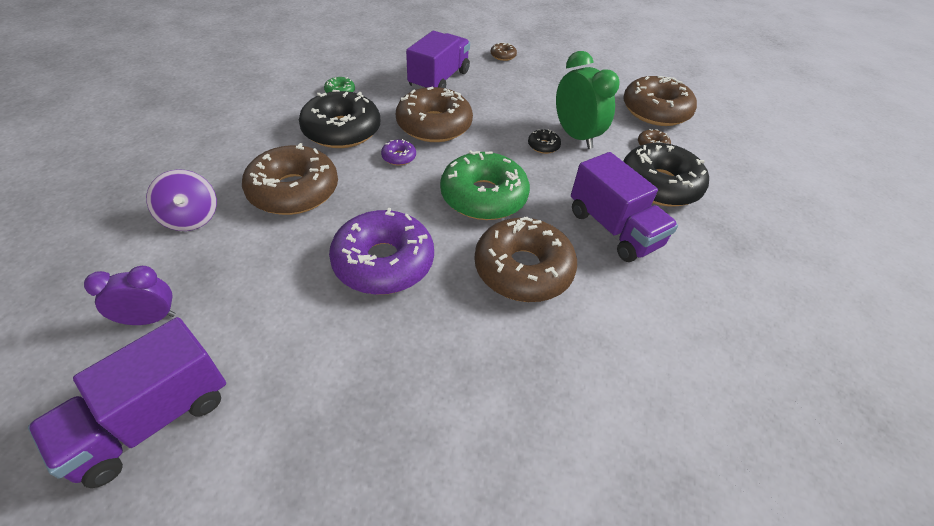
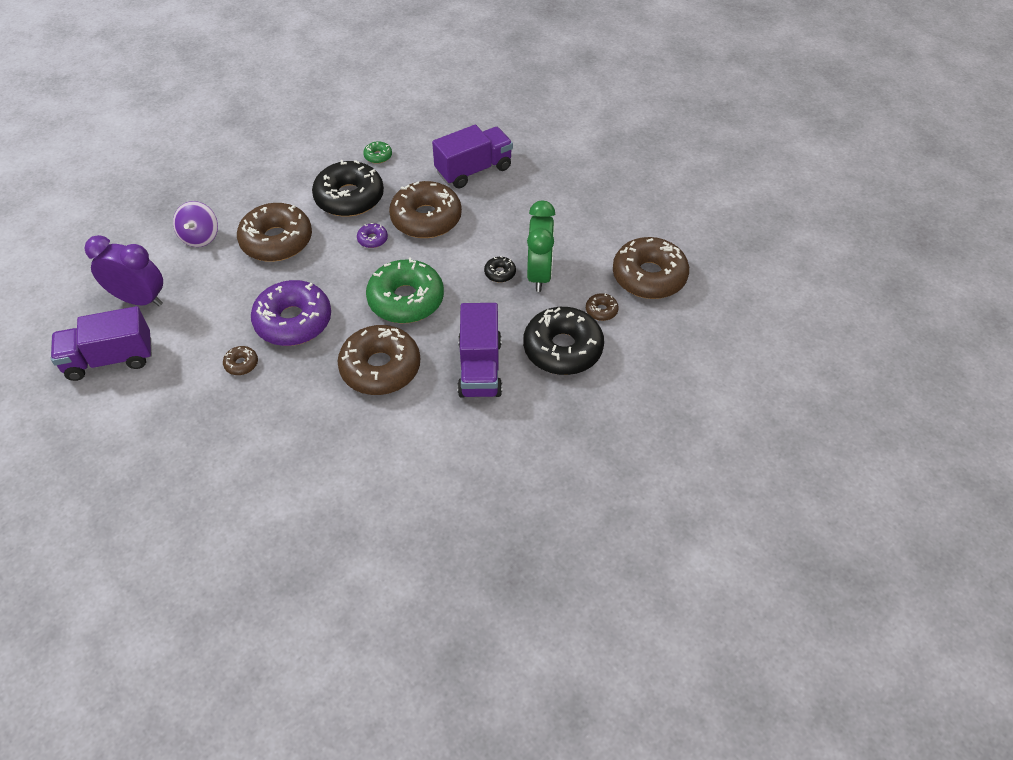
camera: 35 degrees right, 5 degrees up
purple clock [84,266,175,325] -> purple clock [84,235,163,306], size x1.64
brown donut [491,43,517,61] -> brown donut moved to [223,346,258,375]

